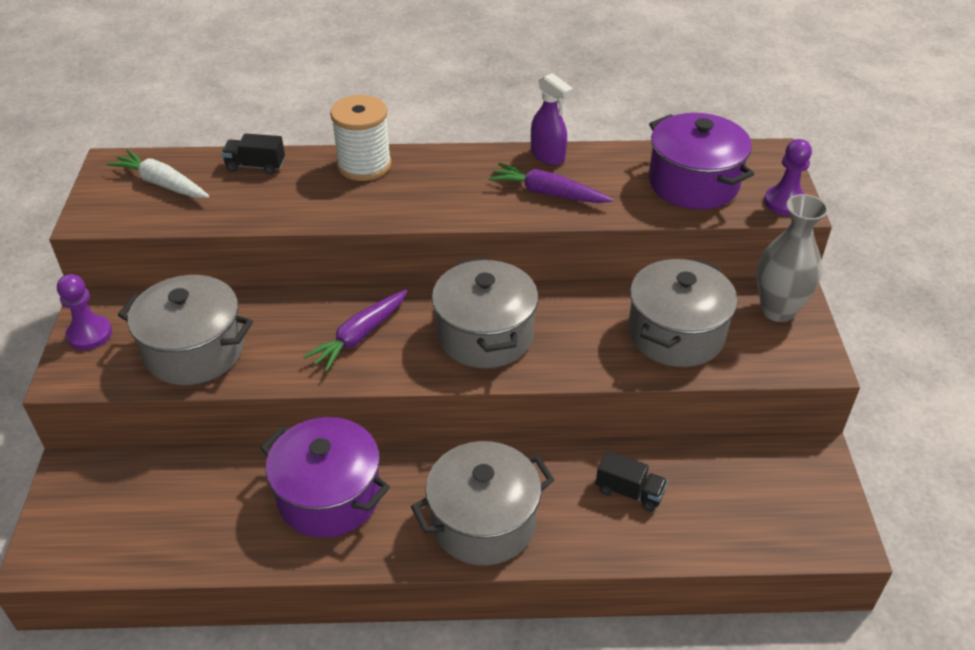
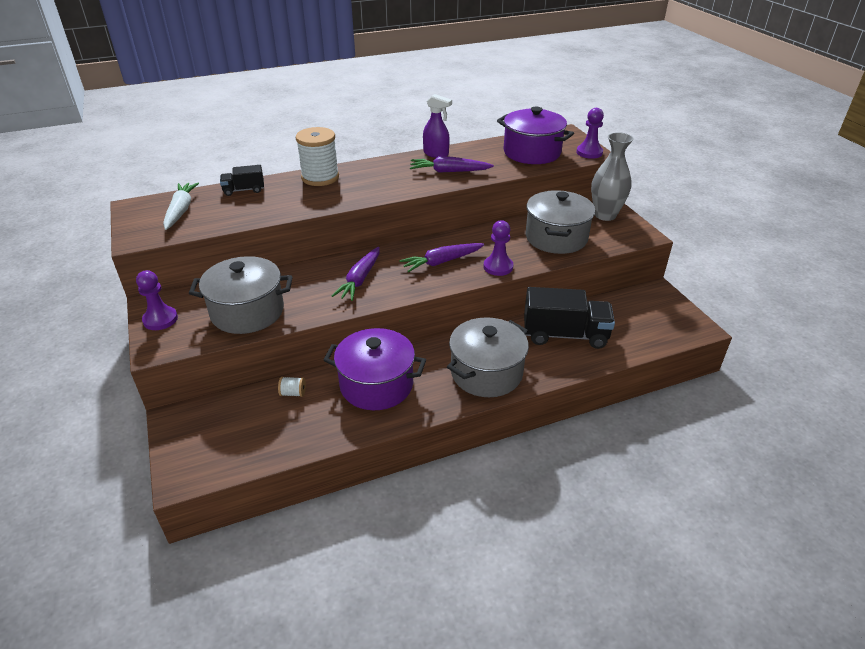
camera: 20 degrees left, 5 degrees down
white carrot [107,150,210,198] -> white carrot turned 75 degrees clockwise [163,183,199,230]
grey pot [432,257,538,368] -> purple carrot [399,243,484,272]
black truck [596,450,668,512] -> black truck [524,287,615,349], size x1.94
none -> white spool [278,377,306,397]
none -> purple pawn [484,220,513,276]

